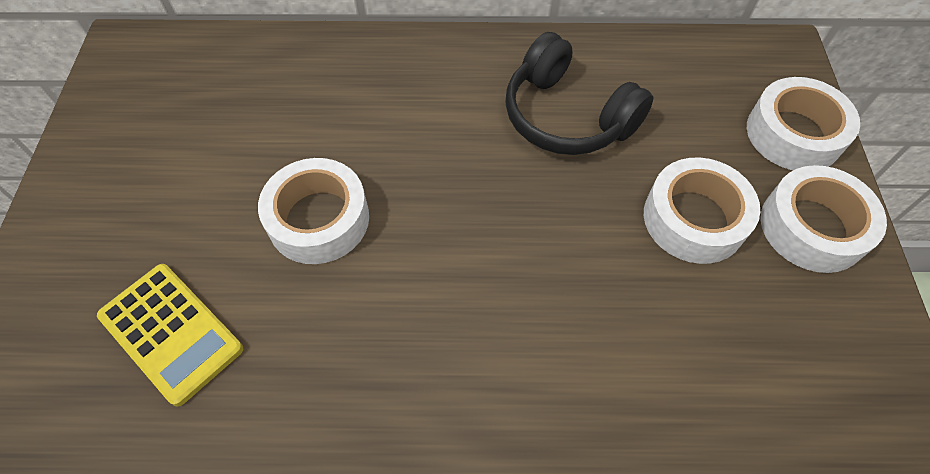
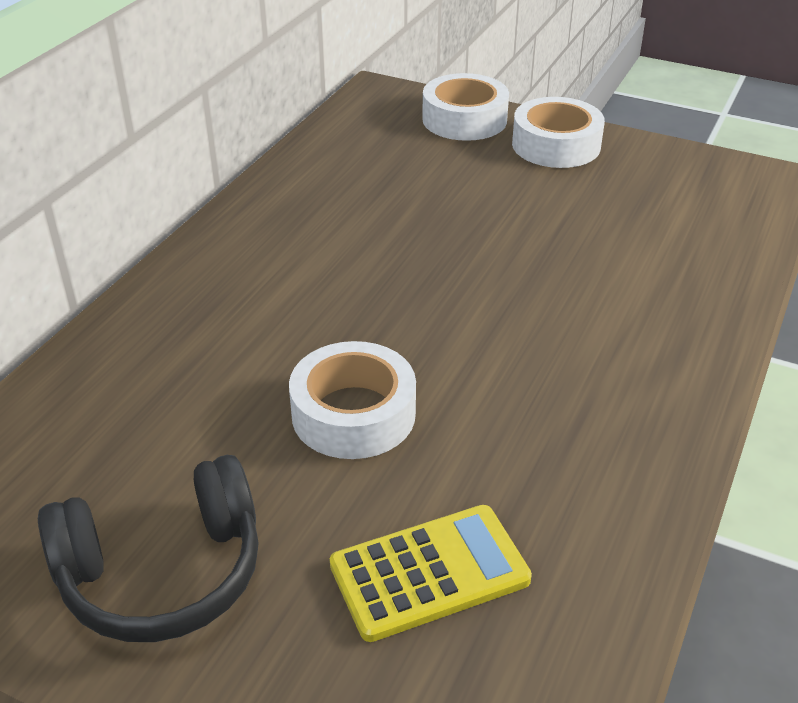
camera: 65 degrees left, 20 degrees down
black headphones [505,32,653,155] -> black headphones moved to [38,455,259,642]
white tape [644,158,760,264] -> none

